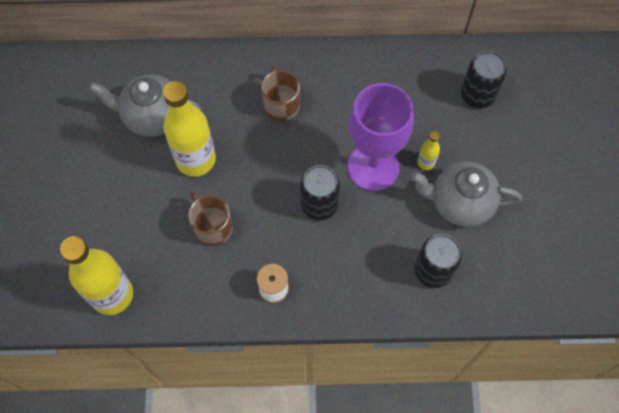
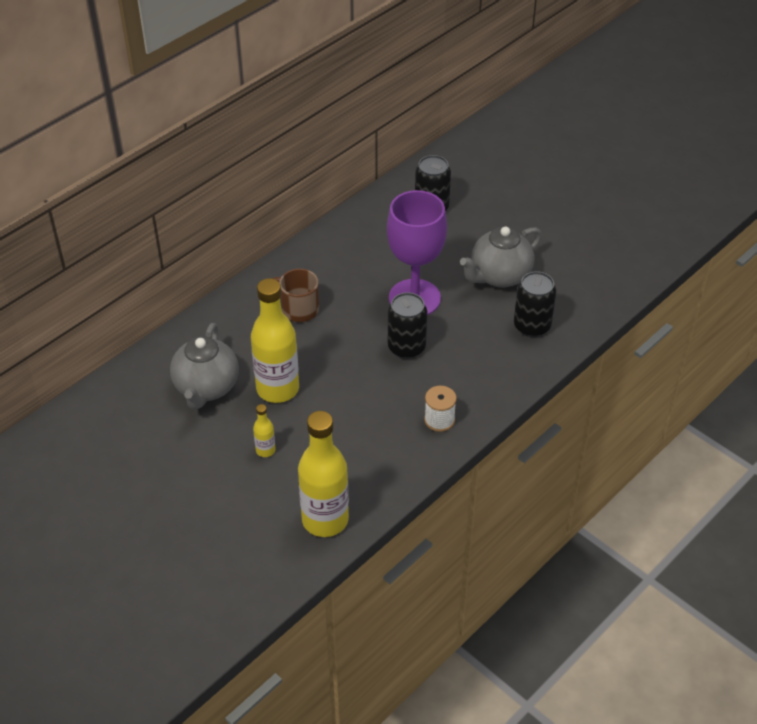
camera: 45 degrees left, 20 degrees down
grey teapot [89,75,201,137] -> grey teapot turned 45 degrees counterclockwise [170,323,239,410]
brown mug [189,192,233,246] -> none
yellow bottle [417,131,440,170] -> yellow bottle moved to [253,404,276,457]

